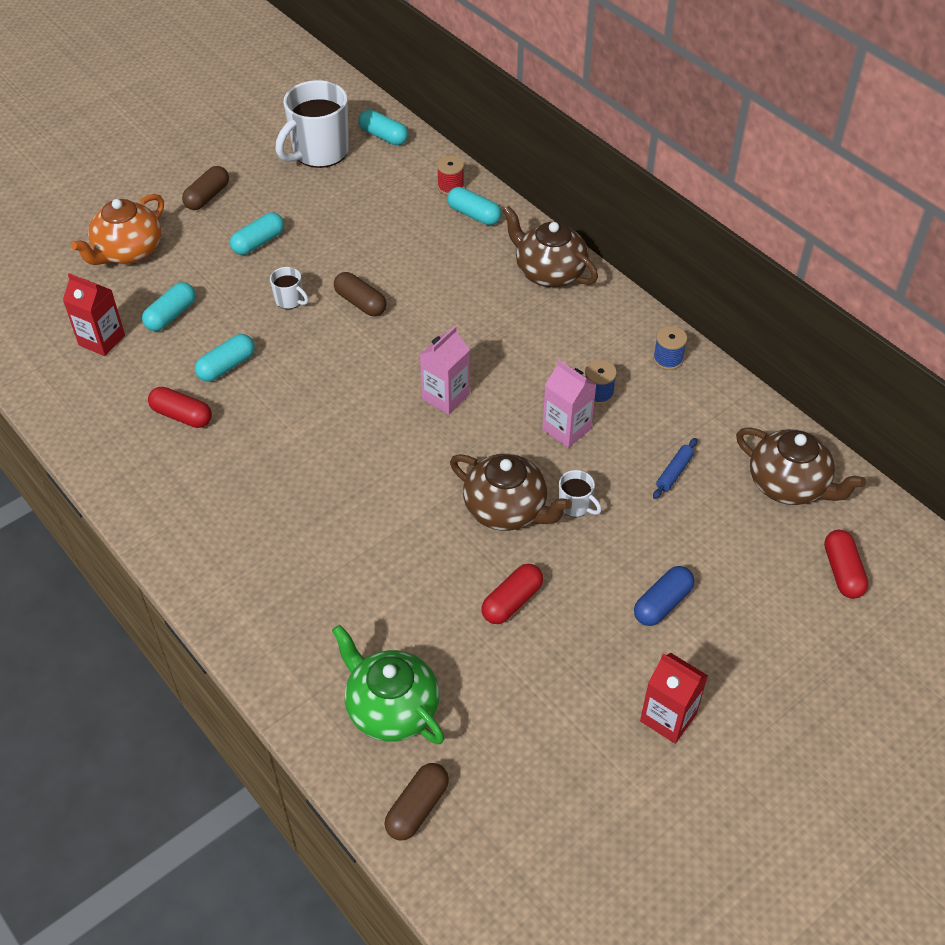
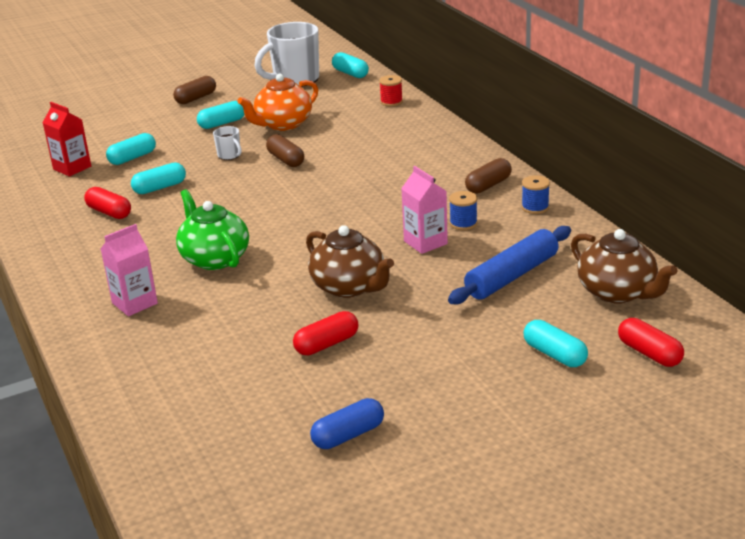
camera: 15 degrees right, 20 degrees down
orange teapot [71,194,164,265] -> orange teapot moved to [237,73,318,131]
green teapot [332,625,445,744] -> green teapot moved to [176,189,249,270]
brown capsule [384,763,449,841] -> brown capsule moved to [465,158,512,194]
pink carton [420,326,470,415] -> pink carton moved to [101,224,158,316]
turquoise capsule [447,187,501,225] -> turquoise capsule moved to [524,320,588,367]
brown teapot [502,206,598,287] -> none
white mug [559,470,602,517] -> none
blue capsule [634,566,694,626] -> blue capsule moved to [310,398,384,449]
red carton [640,653,708,744] -> none
blue rolling pin [653,438,697,499] -> blue rolling pin [448,226,571,304], size x2.17
red capsule [824,530,868,599] -> red capsule turned 45 degrees counterclockwise [618,318,684,367]

